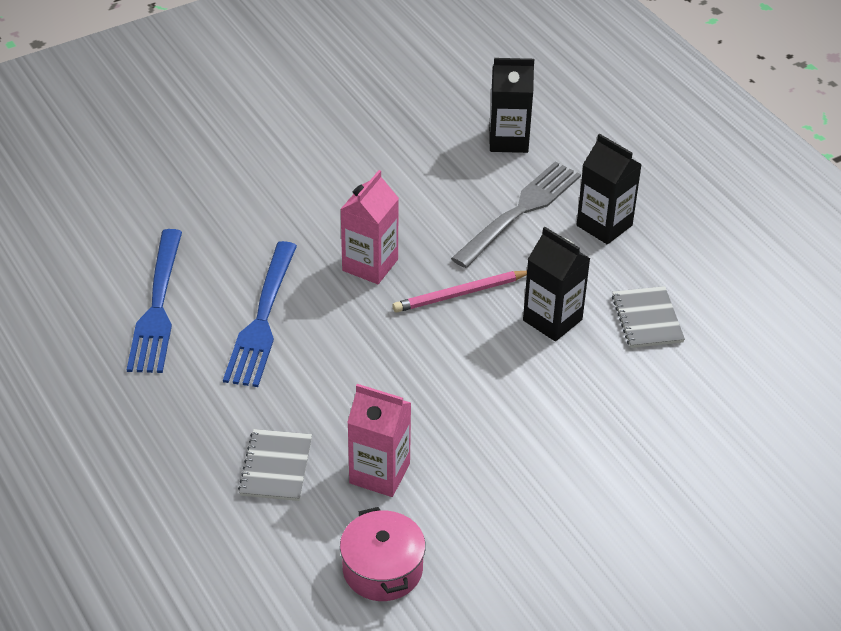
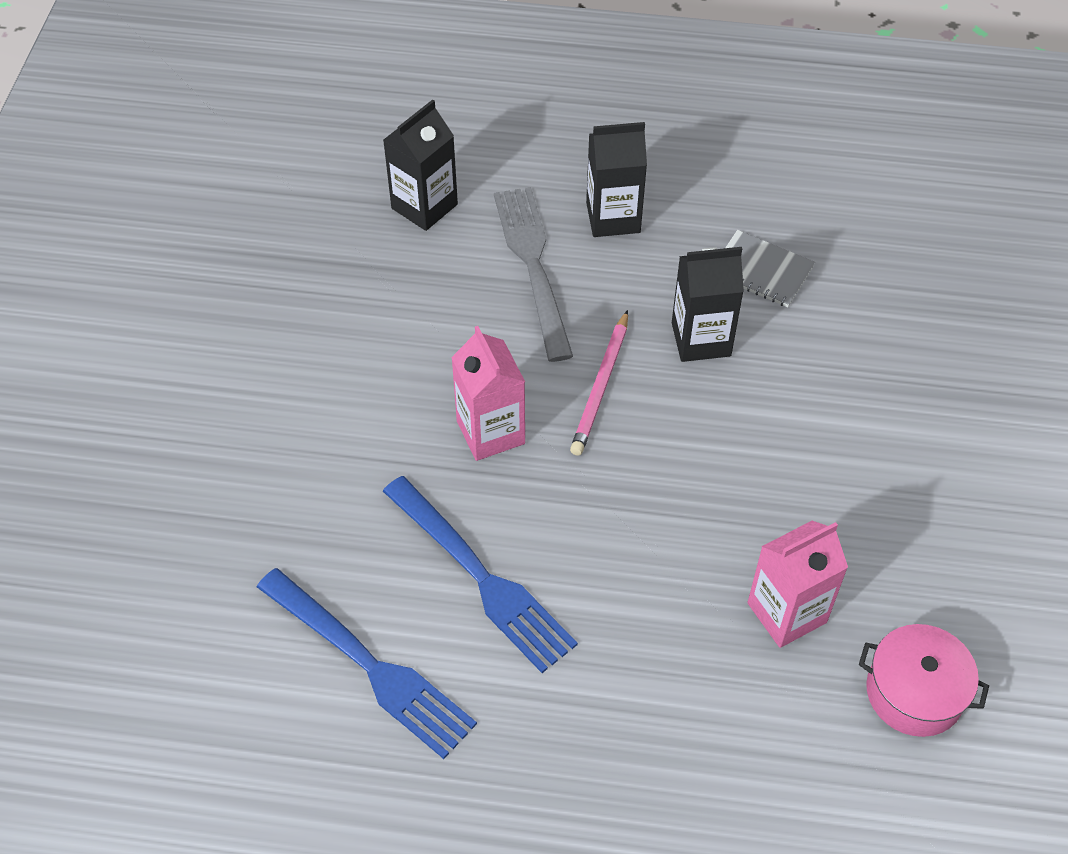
camera: 50 degrees left, 10 degrees up
grey notebook [238,429,312,501] -> none

